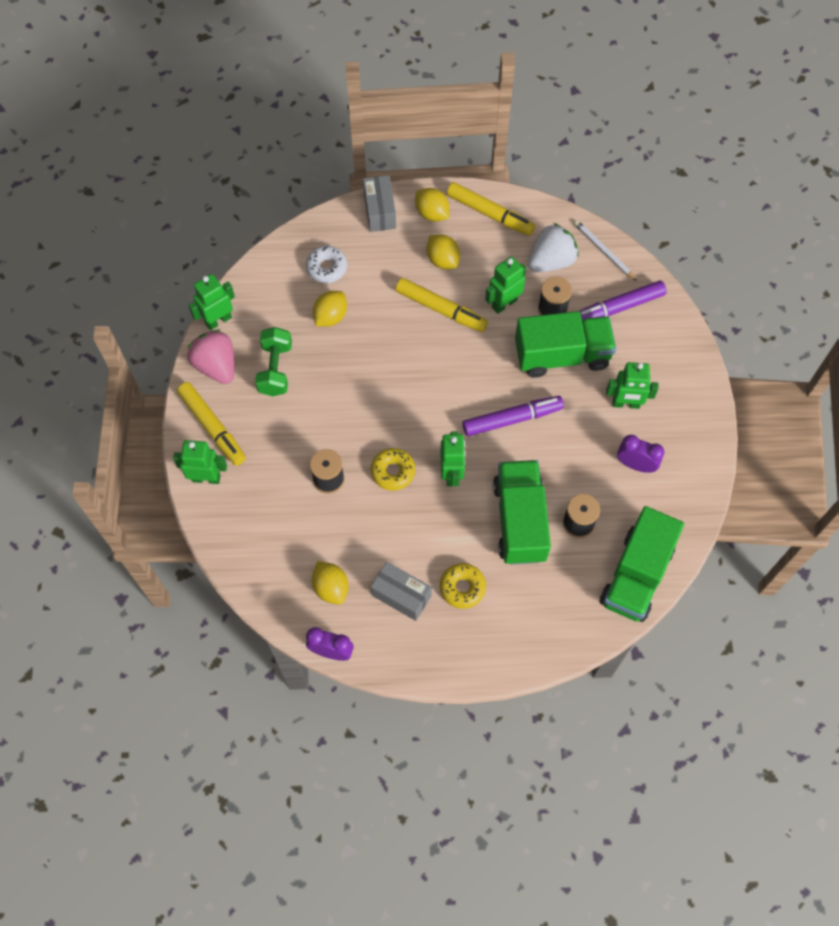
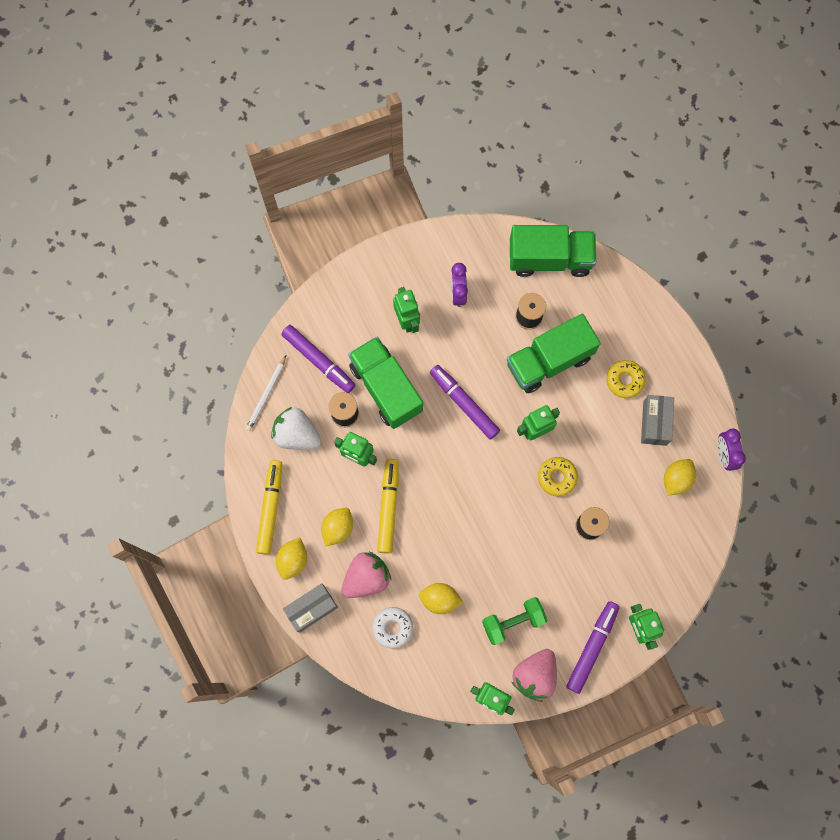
camera: 115 degrees left, 10 degrees up
yellow marker [177,382,246,466] -> purple marker [566,601,620,694]
none -> pink strawberry [342,552,391,598]

